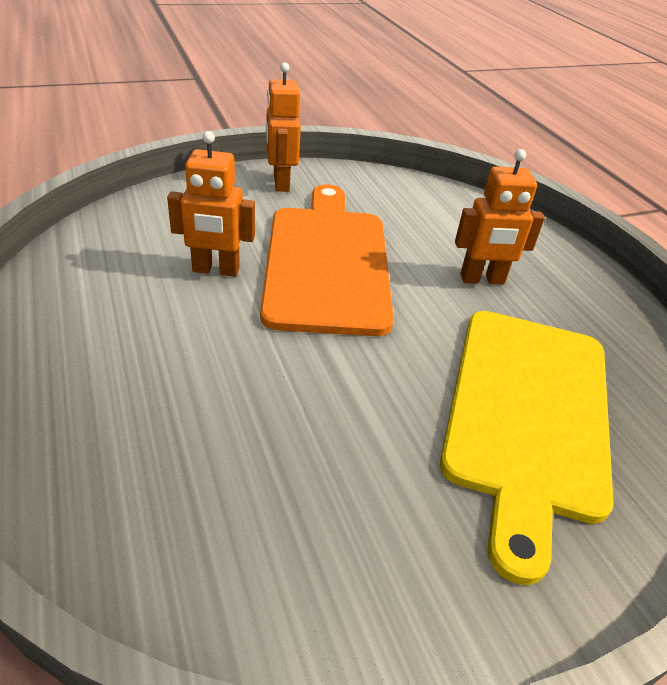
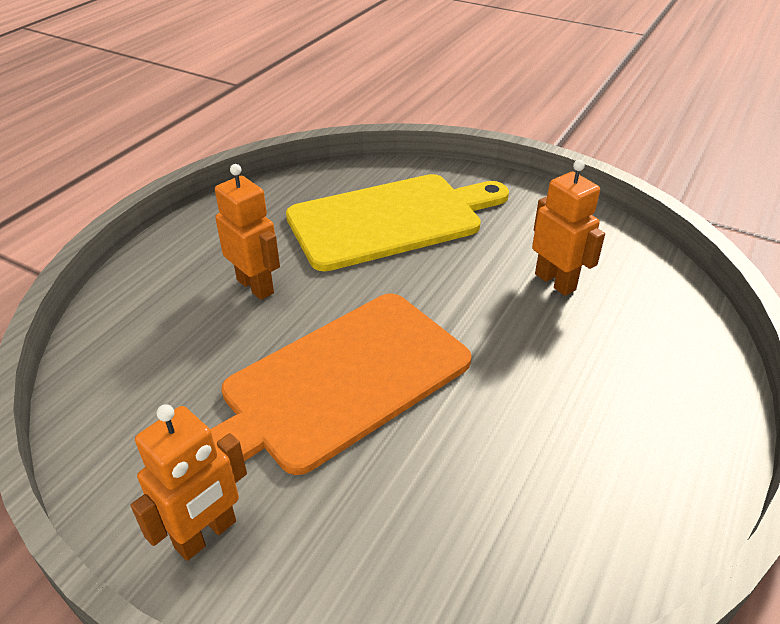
camera: 125 degrees left, 0 degrees up
orange robot [167,131,255,277] -> orange robot moved to [532,160,605,296]

